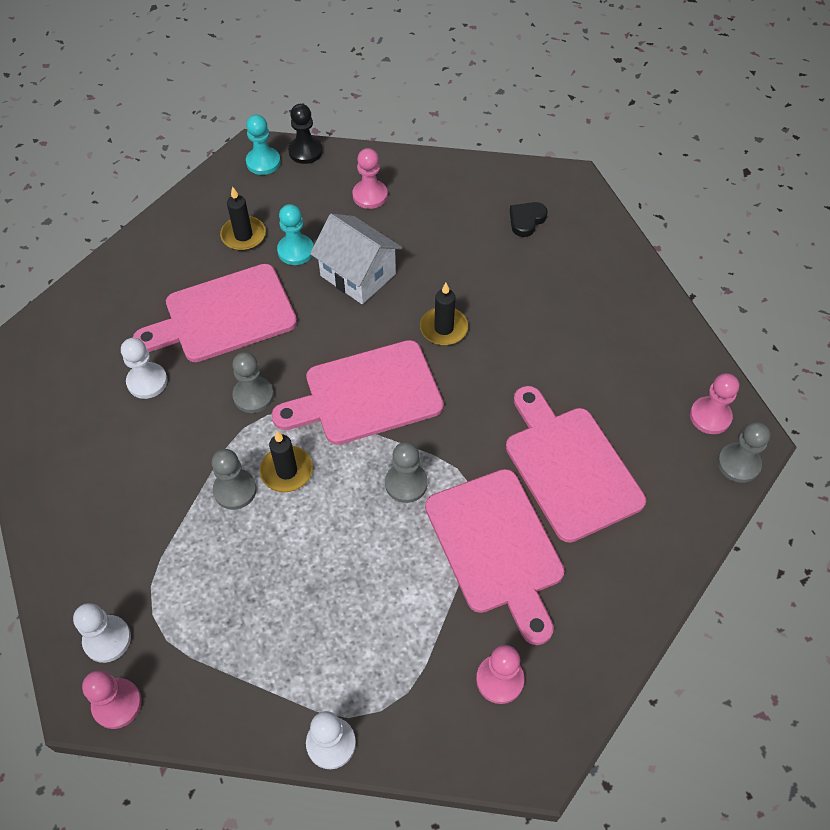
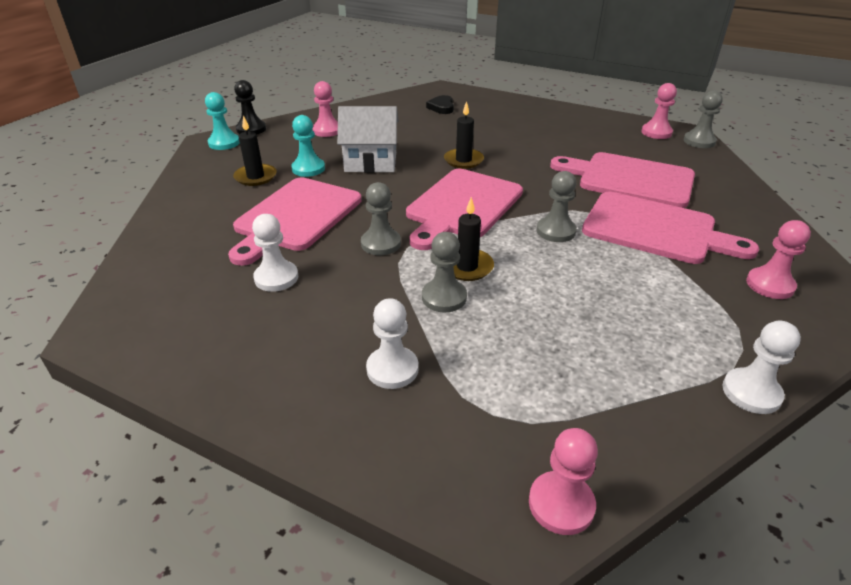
camera: 40 degrees left, 20 degrees down
white pawn [73,603,131,663] -> white pawn moved to [366,298,419,389]

